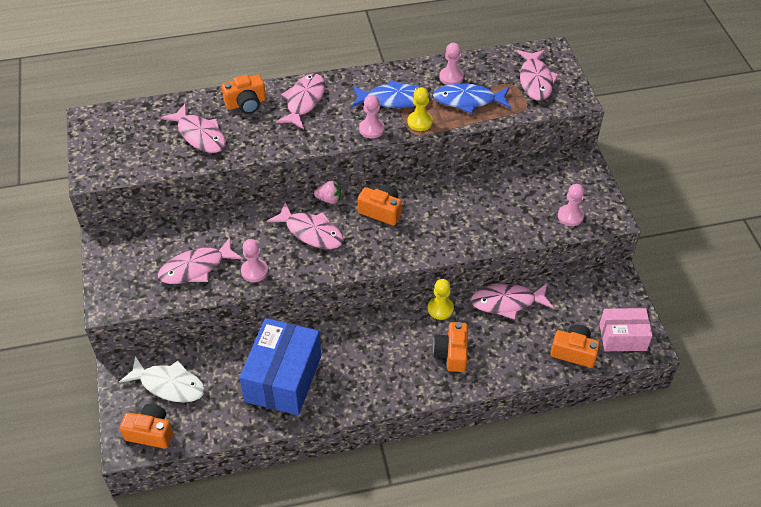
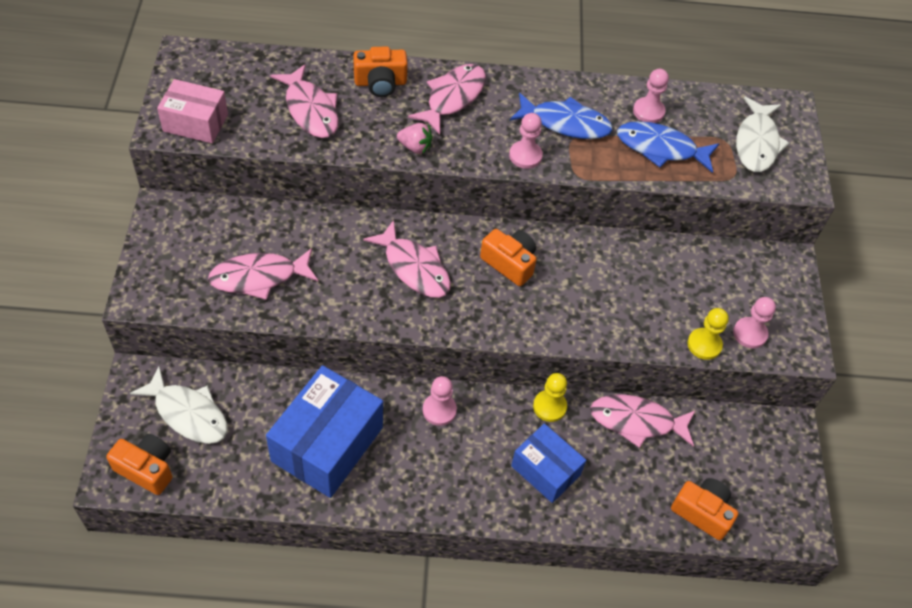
camera: 10 degrees right, 5 degrees up
pink pawn [241,239,268,282] -> pink pawn moved to [423,376,457,426]
pink strawberry [314,180,341,204] -> pink strawberry moved to [397,123,433,154]
yellow pawn [407,87,433,131] -> yellow pawn moved to [687,308,729,360]
orange camera [433,322,468,372] -> blue box [511,424,586,503]
pink fish [517,50,559,101] -> white fish [736,97,790,172]
pink box [599,308,653,351] -> pink box moved to [157,79,228,143]

